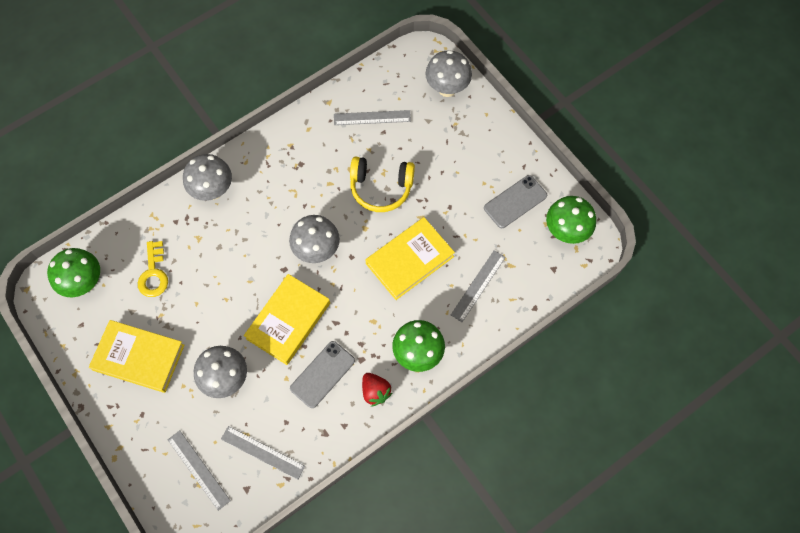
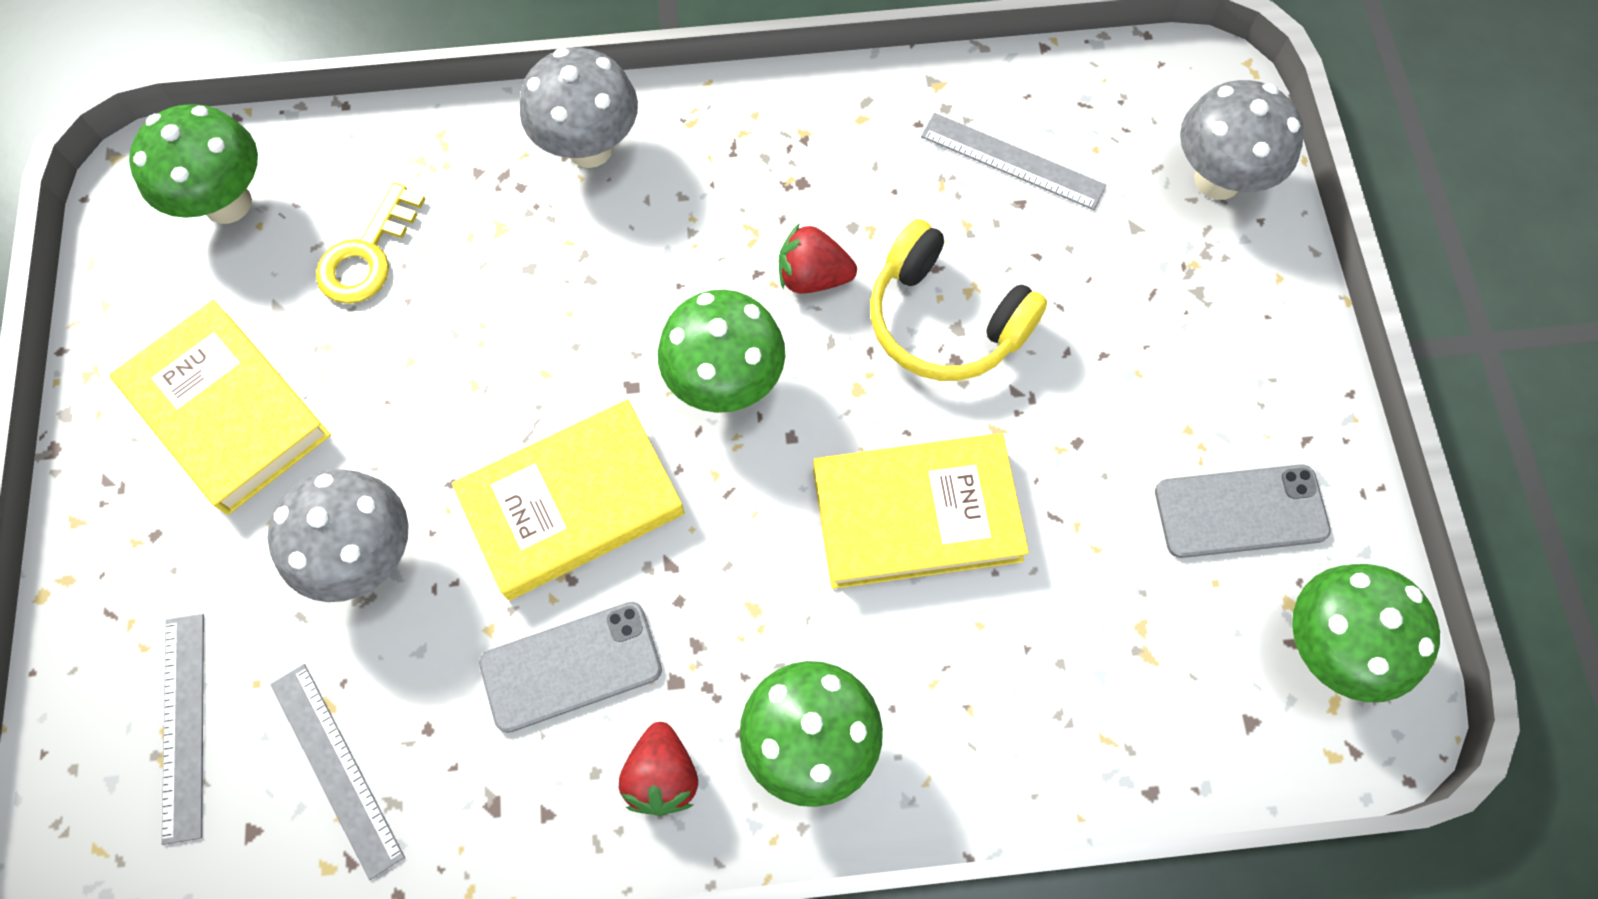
camera: 30 degrees right, 0 degrees up
grey mushroom [289,215,340,263] -> green mushroom [658,290,785,413]
grey ruler [451,250,506,322] -> none
none -> red strawberry [779,223,857,293]

